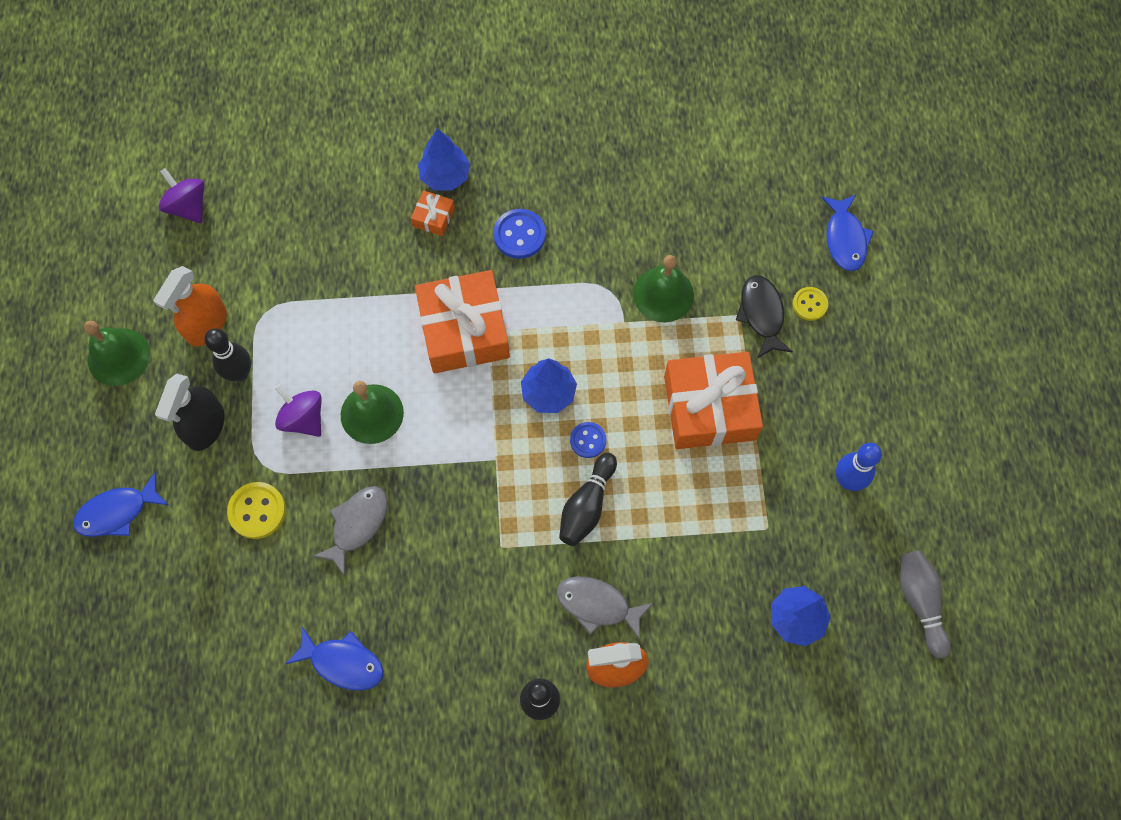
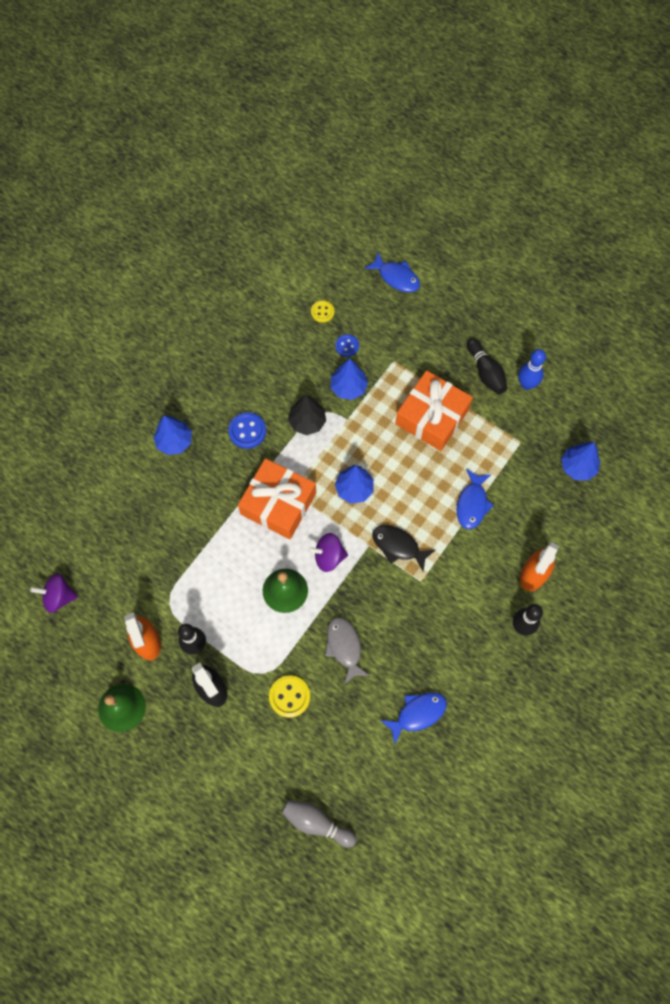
camera: 50 degrees left, 0 degrees up
blue fish [73,472,169,537] -> blue fish moved to [457,469,494,529]
purple spinning top [274,384,322,437] -> purple spinning top moved to [308,533,348,572]
orange gift [411,190,455,236] -> none
grey fish [556,576,653,640] -> none
black bowling pin [559,453,617,546] -> black bowling pin moved to [467,338,507,394]
blue button [570,422,606,458] -> blue button moved to [335,334,359,357]
green bell [633,255,694,322] -> blue tree [331,359,368,400]
black fish [736,275,793,358] -> black fish moved to [372,525,435,572]
yellow button [792,287,828,321] -> yellow button moved to [311,300,334,323]
grey bowling pin [900,550,951,658] -> grey bowling pin moved to [282,800,356,848]
none -> black tree [288,395,326,435]

